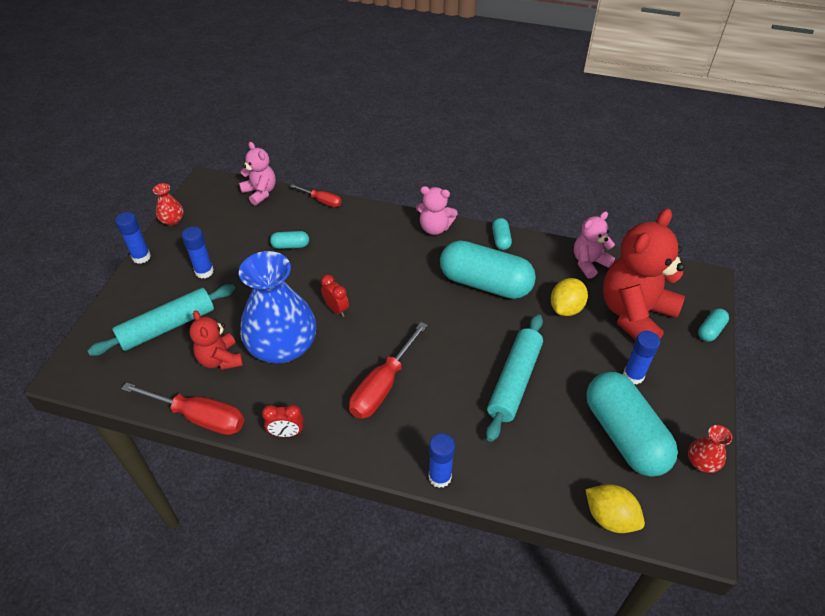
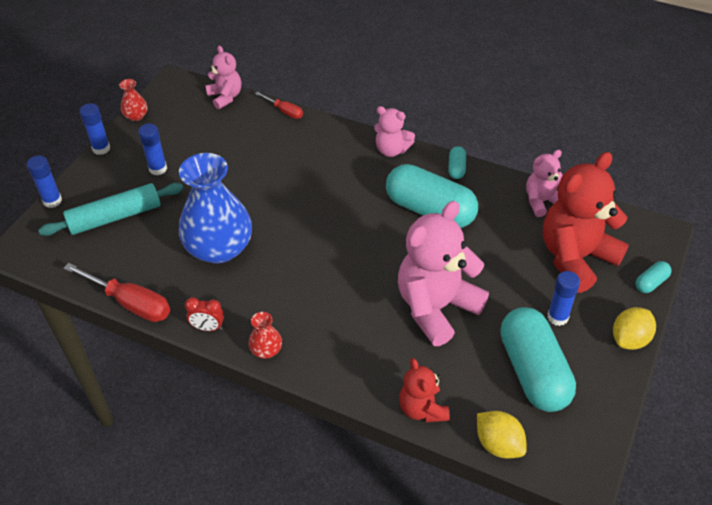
camera: 10 degrees right, 0 degrees up
red teddy bear [189,310,243,370] -> red teddy bear moved to [399,358,450,422]
turquoise capsule [270,231,309,249] -> none
red clock [321,275,349,317] -> none
red screwdriver [349,322,428,419] -> none
blue glue stick [429,433,455,488] -> blue glue stick moved to [27,155,62,208]
turquoise rolling pin [486,314,543,442] -> pink teddy bear [398,201,489,346]
yellow lemon [551,278,588,316] -> yellow lemon moved to [613,307,656,350]
red vase [688,425,732,473] -> red vase moved to [248,312,282,359]

